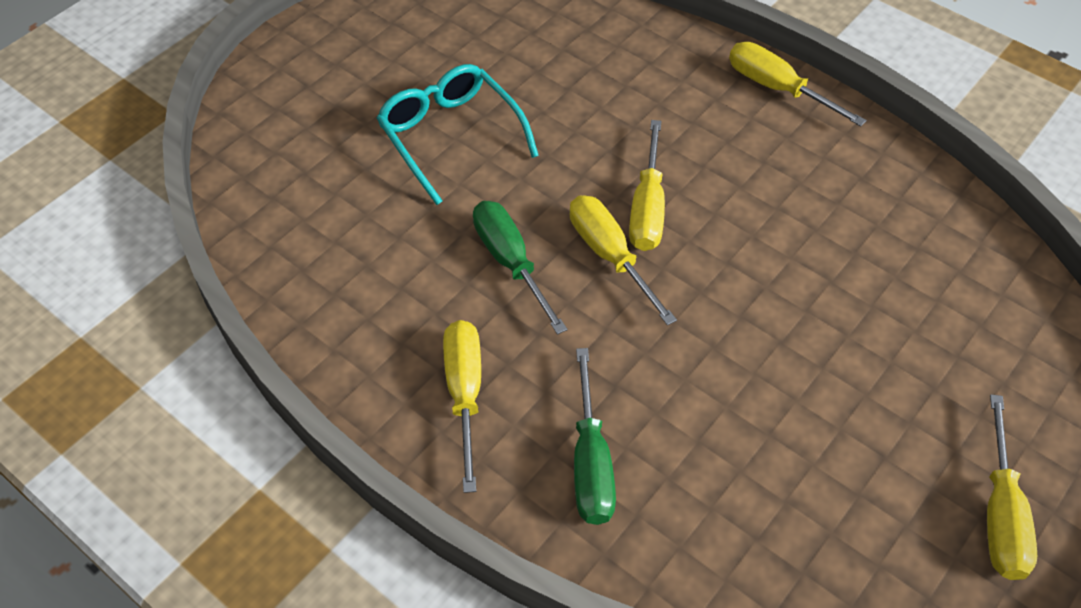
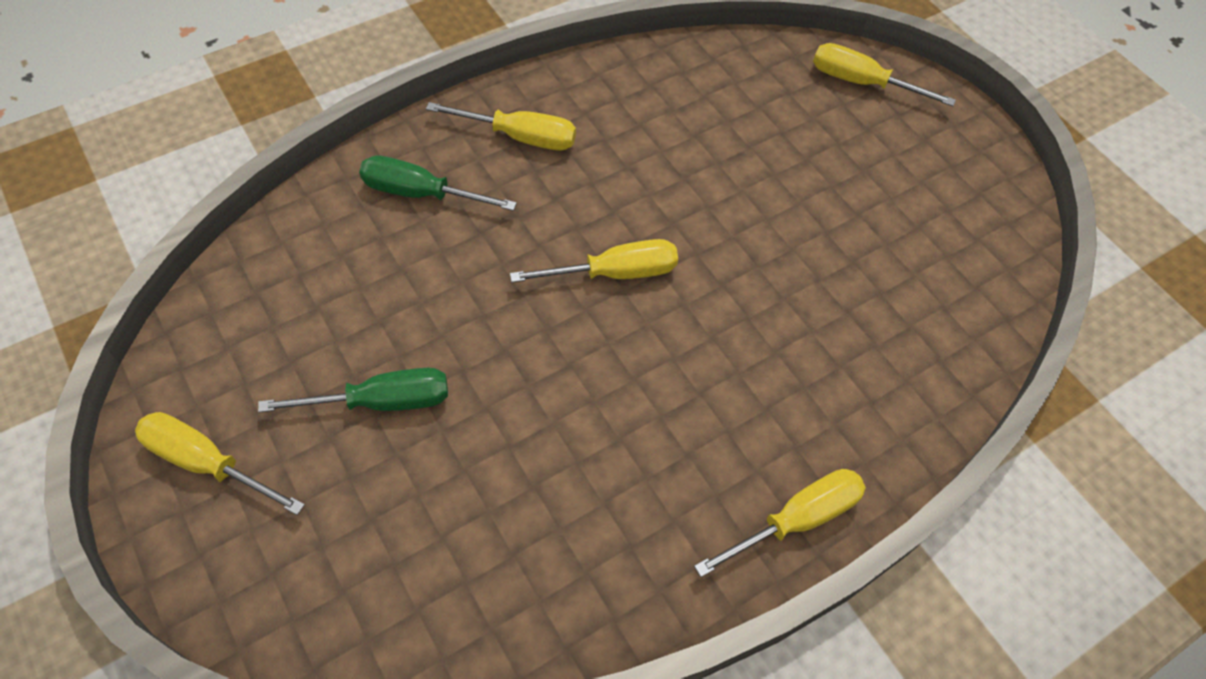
camera: 105 degrees right, 5 degrees up
turquoise glasses [376,64,539,205] -> none
green screwdriver [473,201,567,334] -> green screwdriver moved to [258,368,448,413]
yellow screwdriver [629,120,665,251] -> yellow screwdriver moved to [813,43,956,106]

